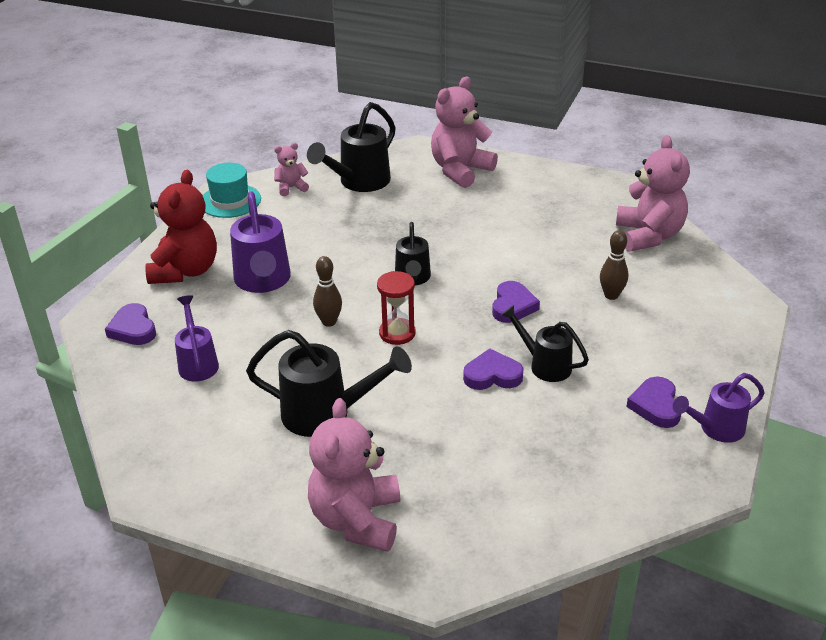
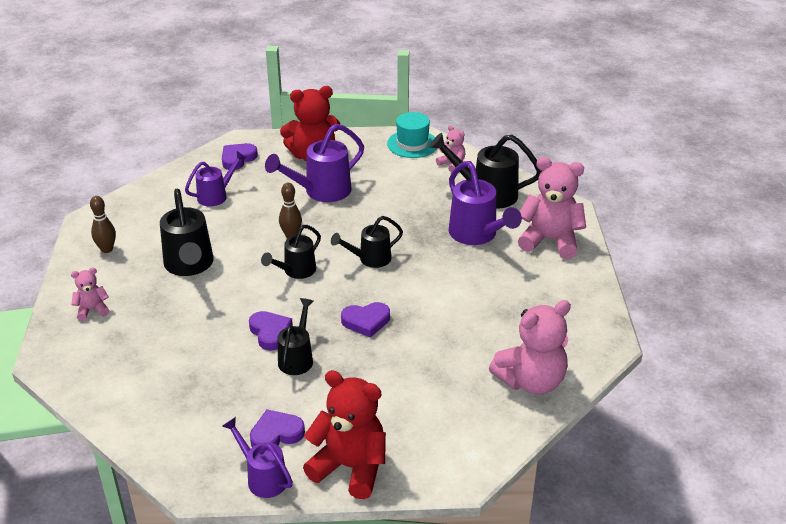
camera: 65 degrees right, 0 degrees up
pink teddy bear [308,398,400,552] -> pink teddy bear [71,268,109,321], size x0.50
red hourglass [377,271,416,345] -> black watering can [261,225,321,279]
brown bowling pin [600,230,628,300] -> brown bowling pin moved to [90,196,116,253]
none -> red teddy bear [303,370,386,499]
none -> purple watering can [449,161,522,245]

